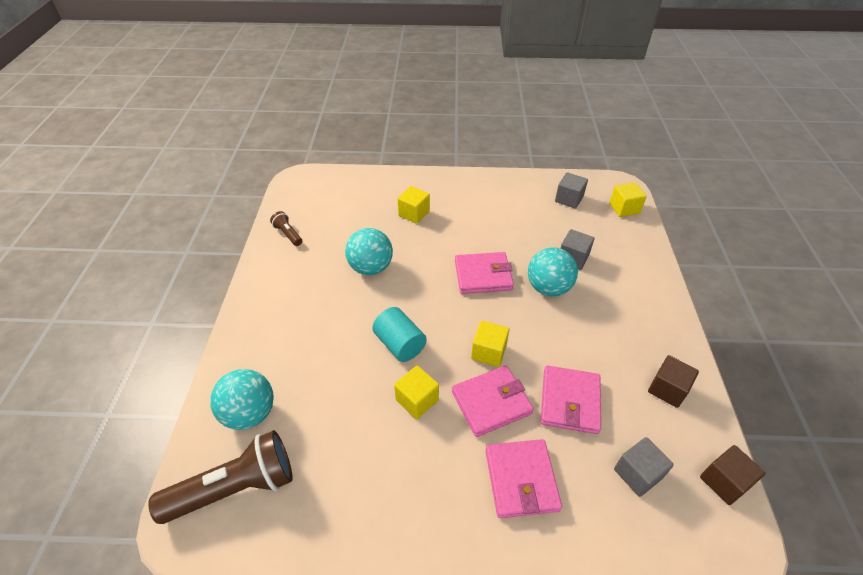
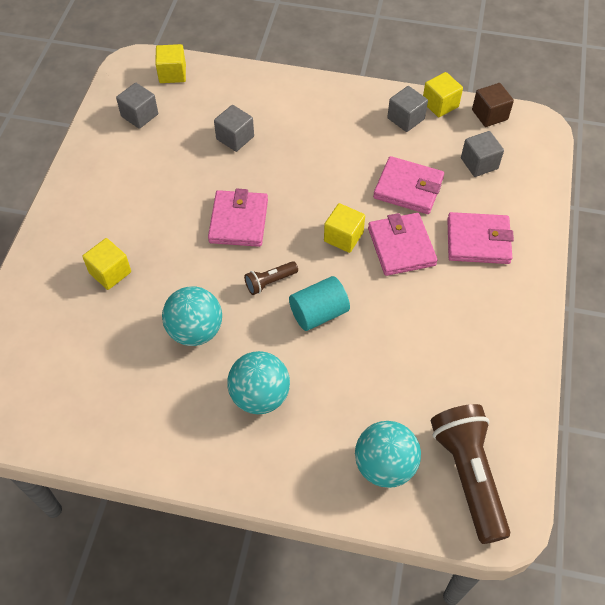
camera: 80 degrees left, 10 degrees up
brown flashlight [270,211,302,246] -> brown flashlight moved to [244,261,298,295]
yellow cube [394,366,439,419] -> yellow cube moved to [423,72,463,117]
turquoise ball [528,247,578,296] -> turquoise ball moved to [228,351,290,414]
brown cube [648,355,699,408] -> grey cube [387,86,428,132]

